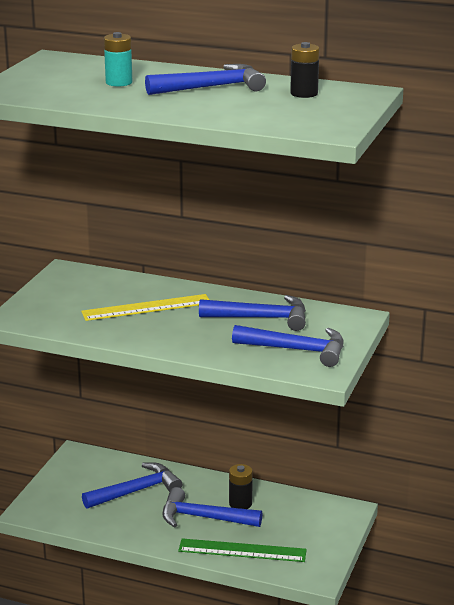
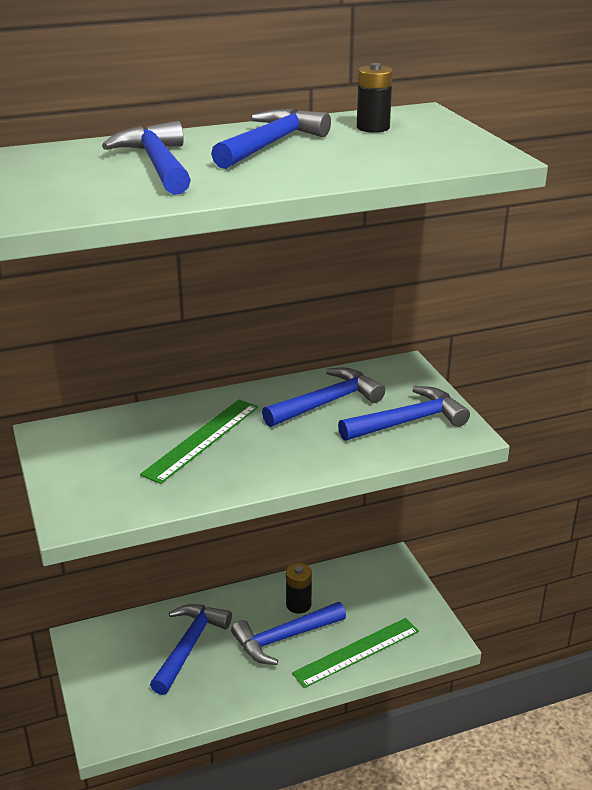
camera: 40 degrees left, 5 degrees up
yellow ruler [81,294,209,321] -> green ruler [140,400,258,484]
turquoise battery [104,32,133,87] -> blue hammer [102,121,191,195]

